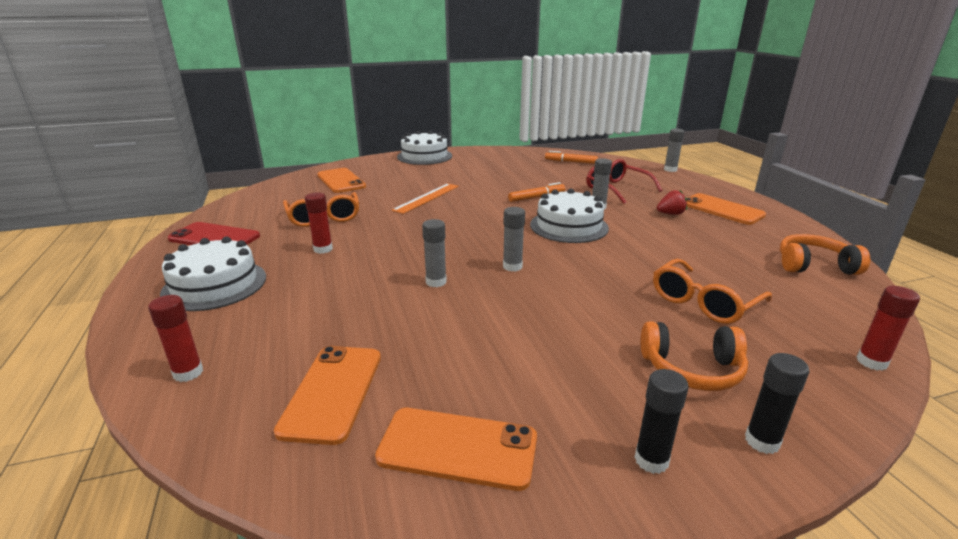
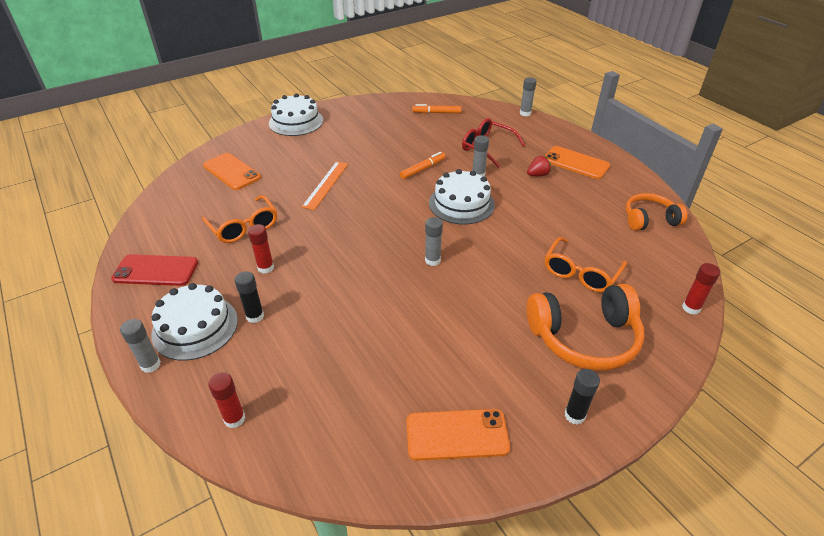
camera: 15 degrees left, 15 degrees up
orange phone [274,346,381,445] -> none
grey glue stick [422,219,447,287] -> grey glue stick moved to [120,319,161,373]
orange headphones [641,321,748,391] -> orange headphones [527,284,645,371], size x1.60
black glue stick [745,353,809,454] -> black glue stick moved to [235,271,264,323]

